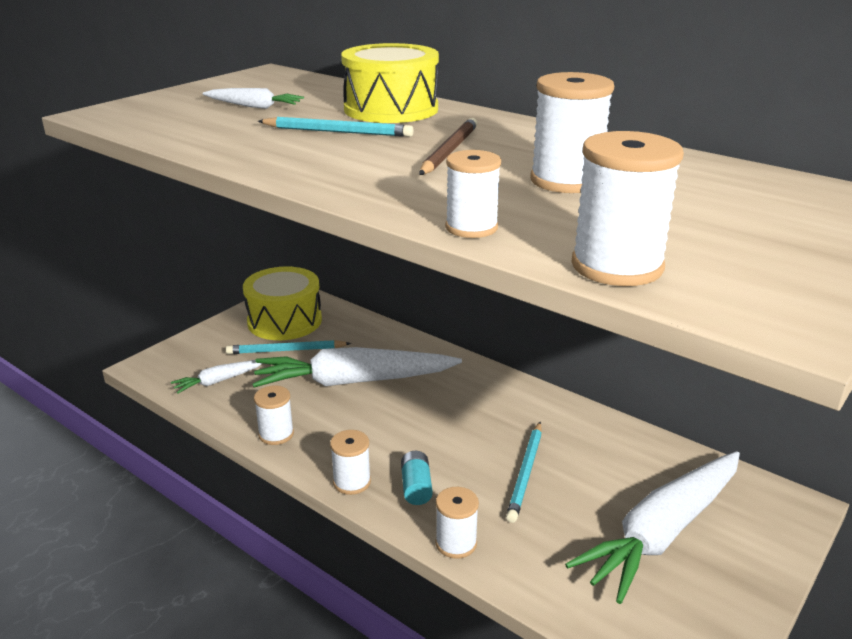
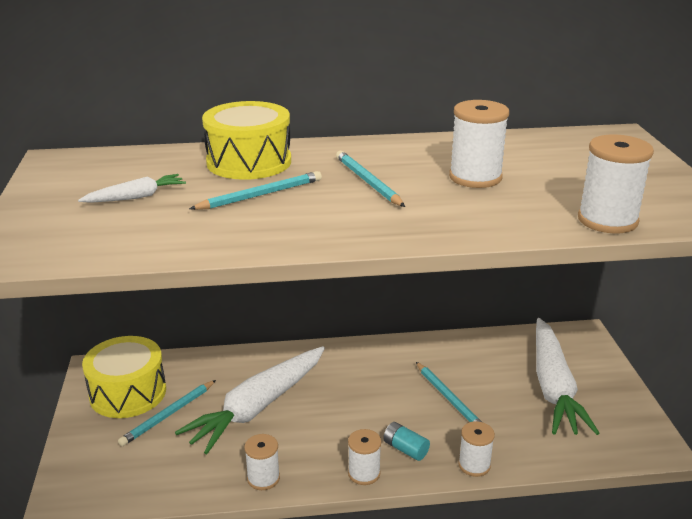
camera: 45 degrees left, 0 degrees up
white carrot [171,360,262,394] -> none
brown pencil [419,118,478,175] -> turquoise pencil [336,151,405,207]
white spool [445,150,501,238] -> none

